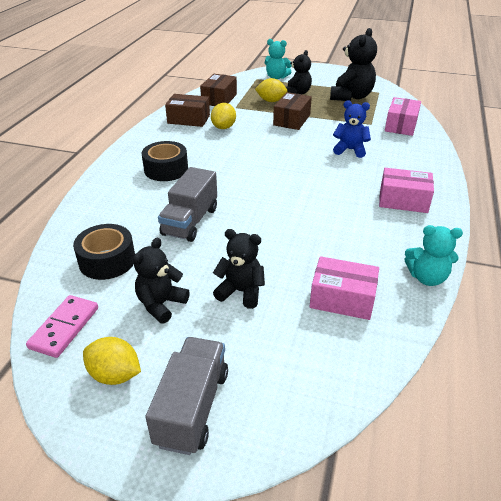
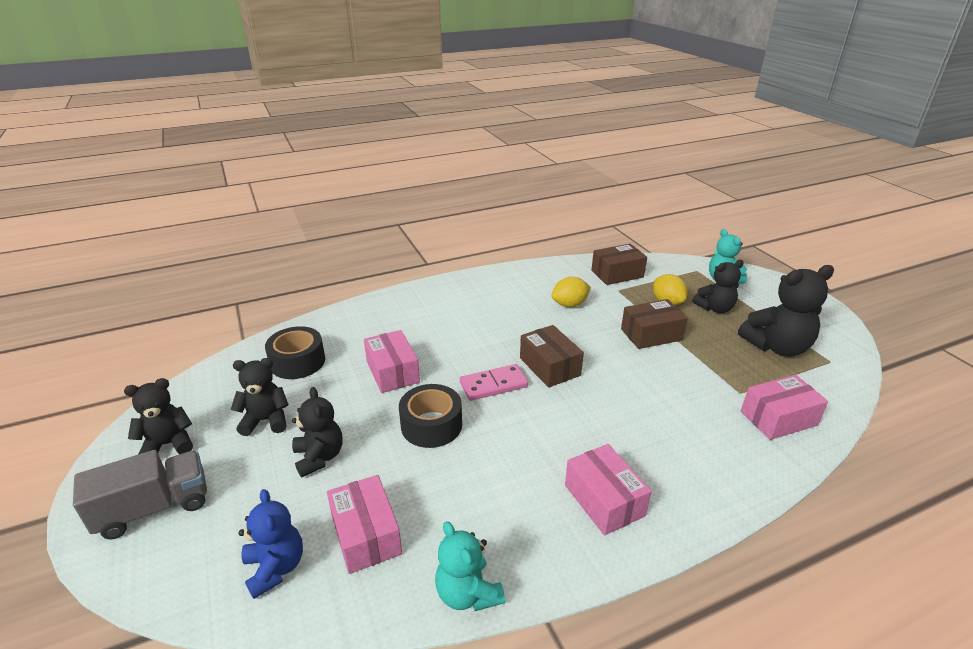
camera: 50 degrees right, 5 degrees down
pink domino [26,295,98,358] -> pink domino moved to [460,364,528,401]
yellow lemon [83,337,141,385] -> black teddy bear [124,378,193,454]
black tape [142,141,188,181] -> black tape moved to [399,384,462,448]
grey truck [158,167,217,242] -> pink box [364,330,420,393]
brown box [165,94,210,127] -> brown box moved to [520,325,584,388]
blue teddy bear [333,100,371,158] -> blue teddy bear moved to [239,489,303,599]

